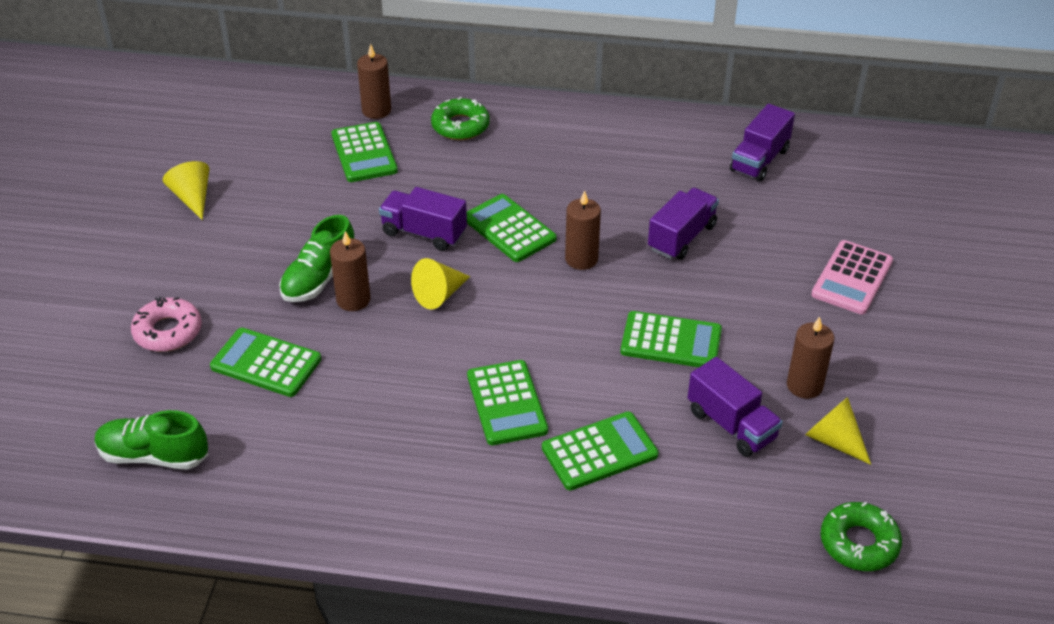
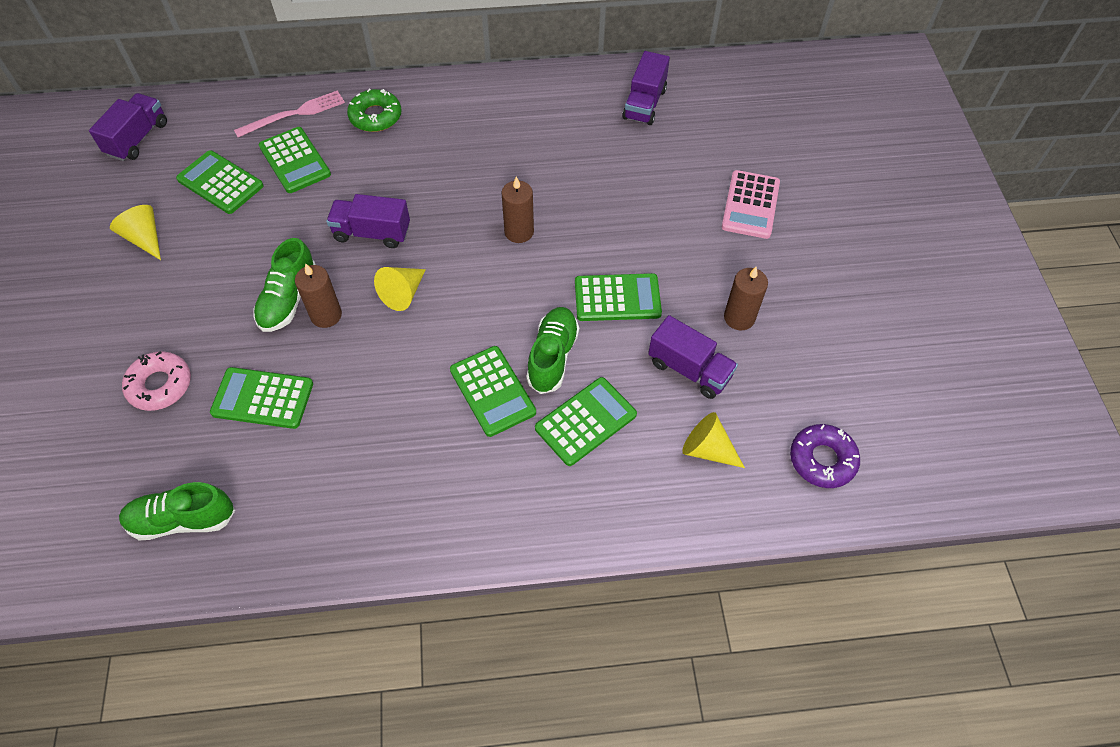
camera: 15 degrees left, 15 degrees up
brown candle [357,44,391,119] -> pink fork [234,90,345,138]
green calculator [467,194,557,262] -> green calculator moved to [176,150,264,214]
purple truck [648,188,719,260] -> purple truck moved to [89,93,167,161]
yellow cone [805,397,871,465] -> yellow cone moved to [682,412,745,468]
green donut [820,502,902,571] -> purple donut [790,424,860,488]
none -> green shoe [526,307,579,394]

